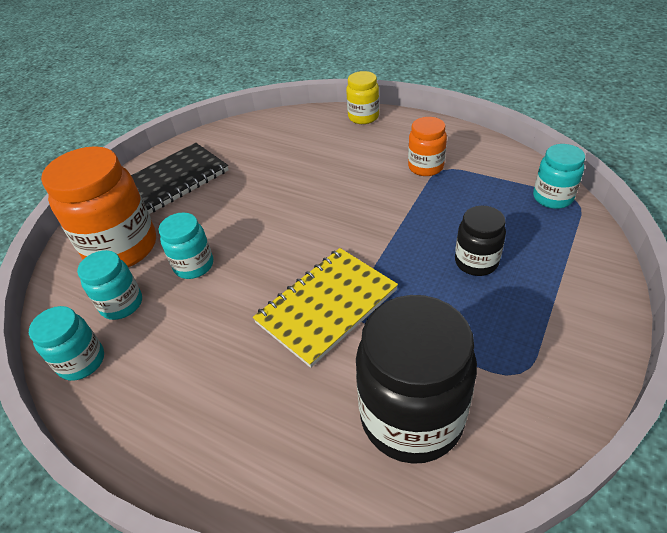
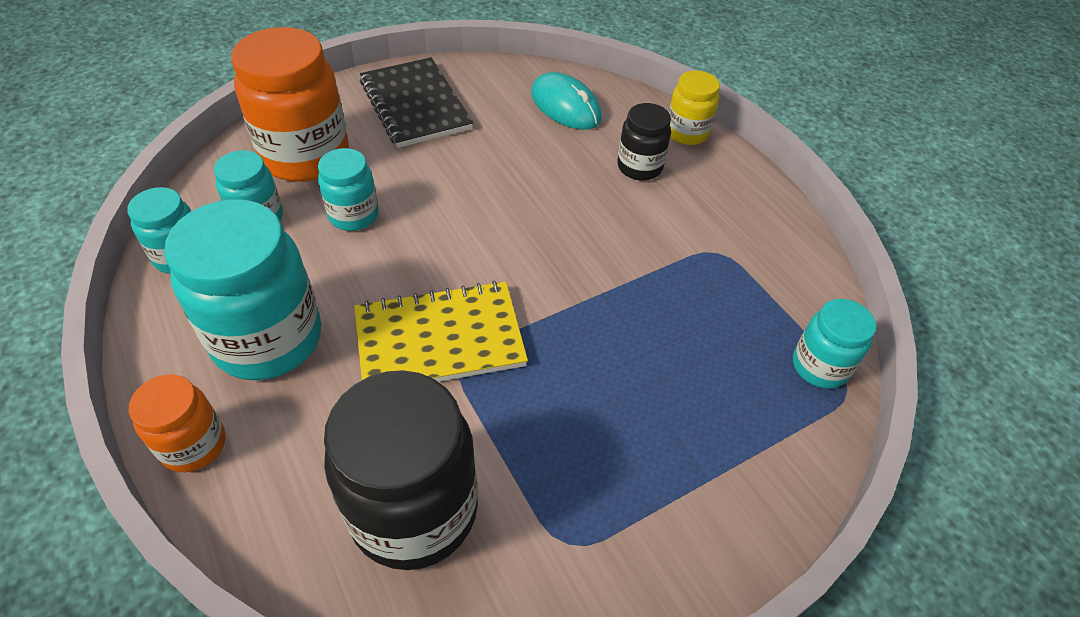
camera: 25 degrees right, 5 degrees up
black notebook [131,143,229,214] -> black notebook turned 75 degrees clockwise [360,58,473,148]
orange jar [408,117,447,176] -> orange jar moved to [129,374,225,472]
black jar [455,206,506,276] -> black jar moved to [617,103,671,181]
none -> turquoise jar [164,199,321,380]
none -> turquoise mouse [531,72,602,130]

